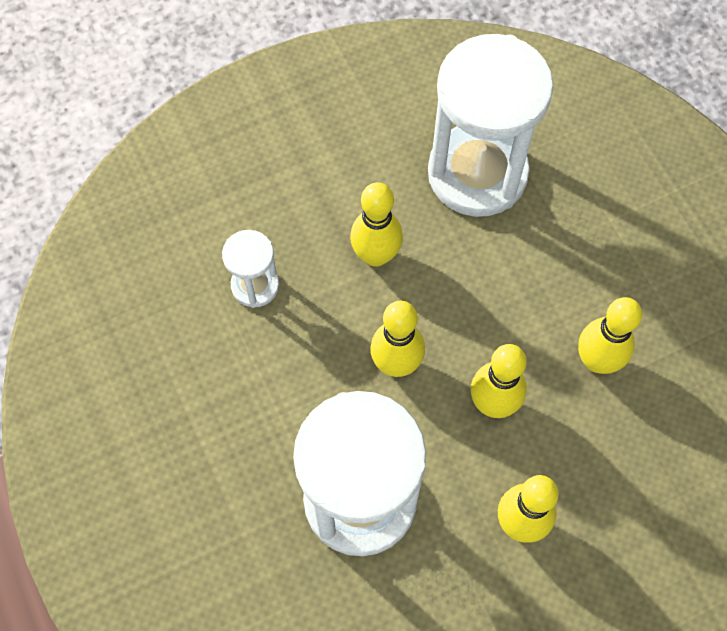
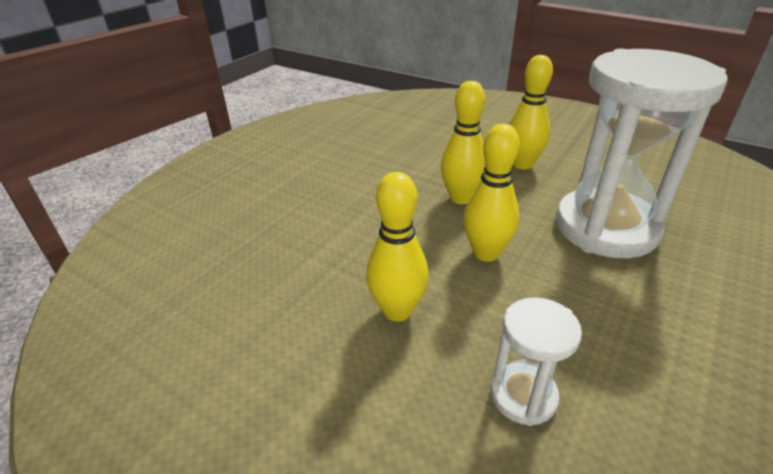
camera: 120 degrees left, 30 degrees down
white hourglass [428,34,553,217] -> none
yellow bowling pin [578,297,642,374] -> none

